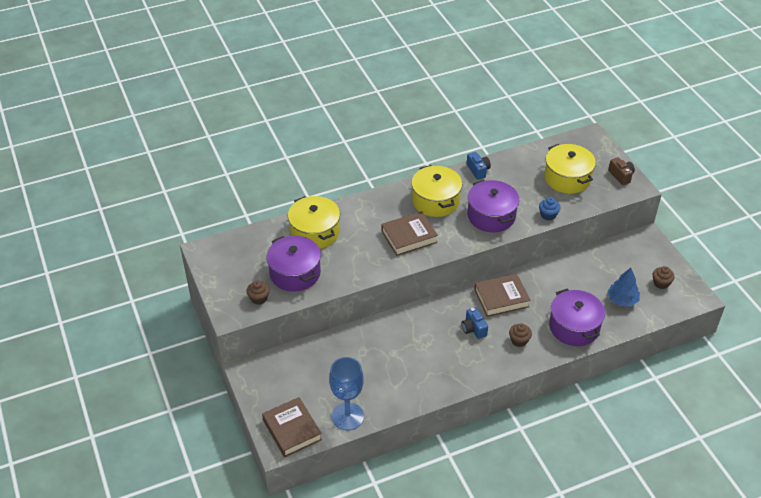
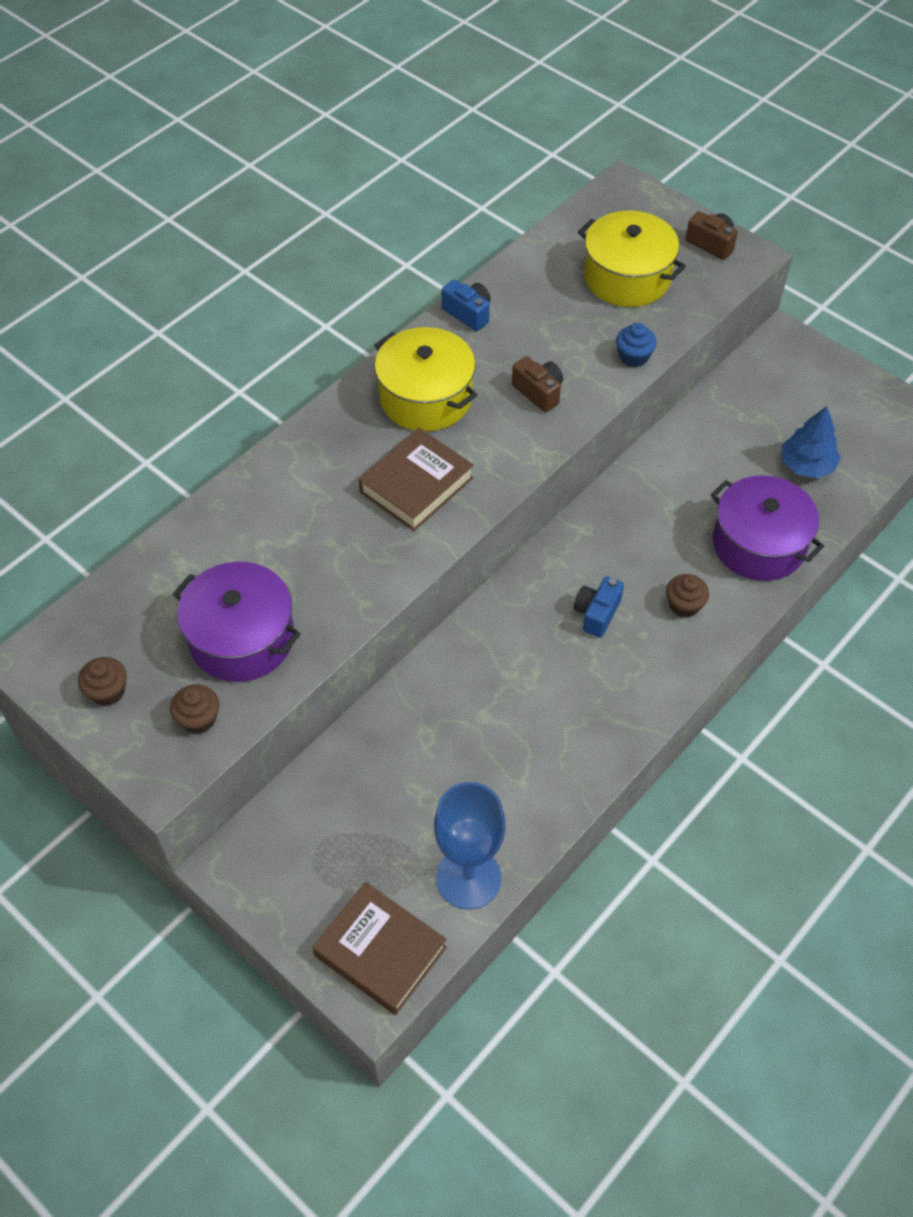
camera: 25 degrees left, 10 degrees up
yellow pot [288,196,340,249] -> none
blue camera [461,307,488,339] -> blue camera turned 75 degrees clockwise [574,576,624,638]
purple pot [468,180,519,232] -> brown camera [512,356,563,412]
brown book [474,274,531,317] -> none
brown cupcake [653,266,675,289] -> brown cupcake moved to [78,657,127,706]

